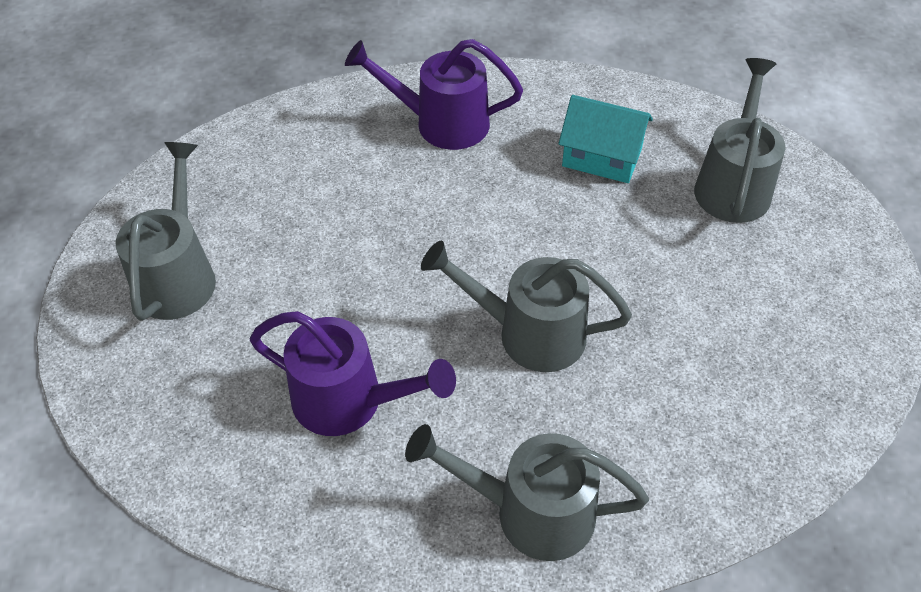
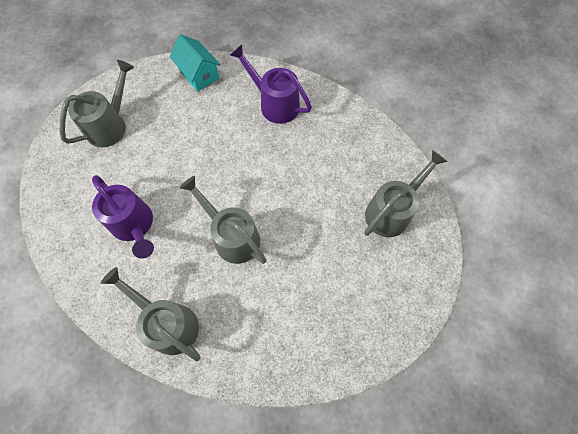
camera: 30 degrees right, 15 degrees up
turquoise house [558,95,653,183] -> turquoise house moved to [170,34,221,91]

